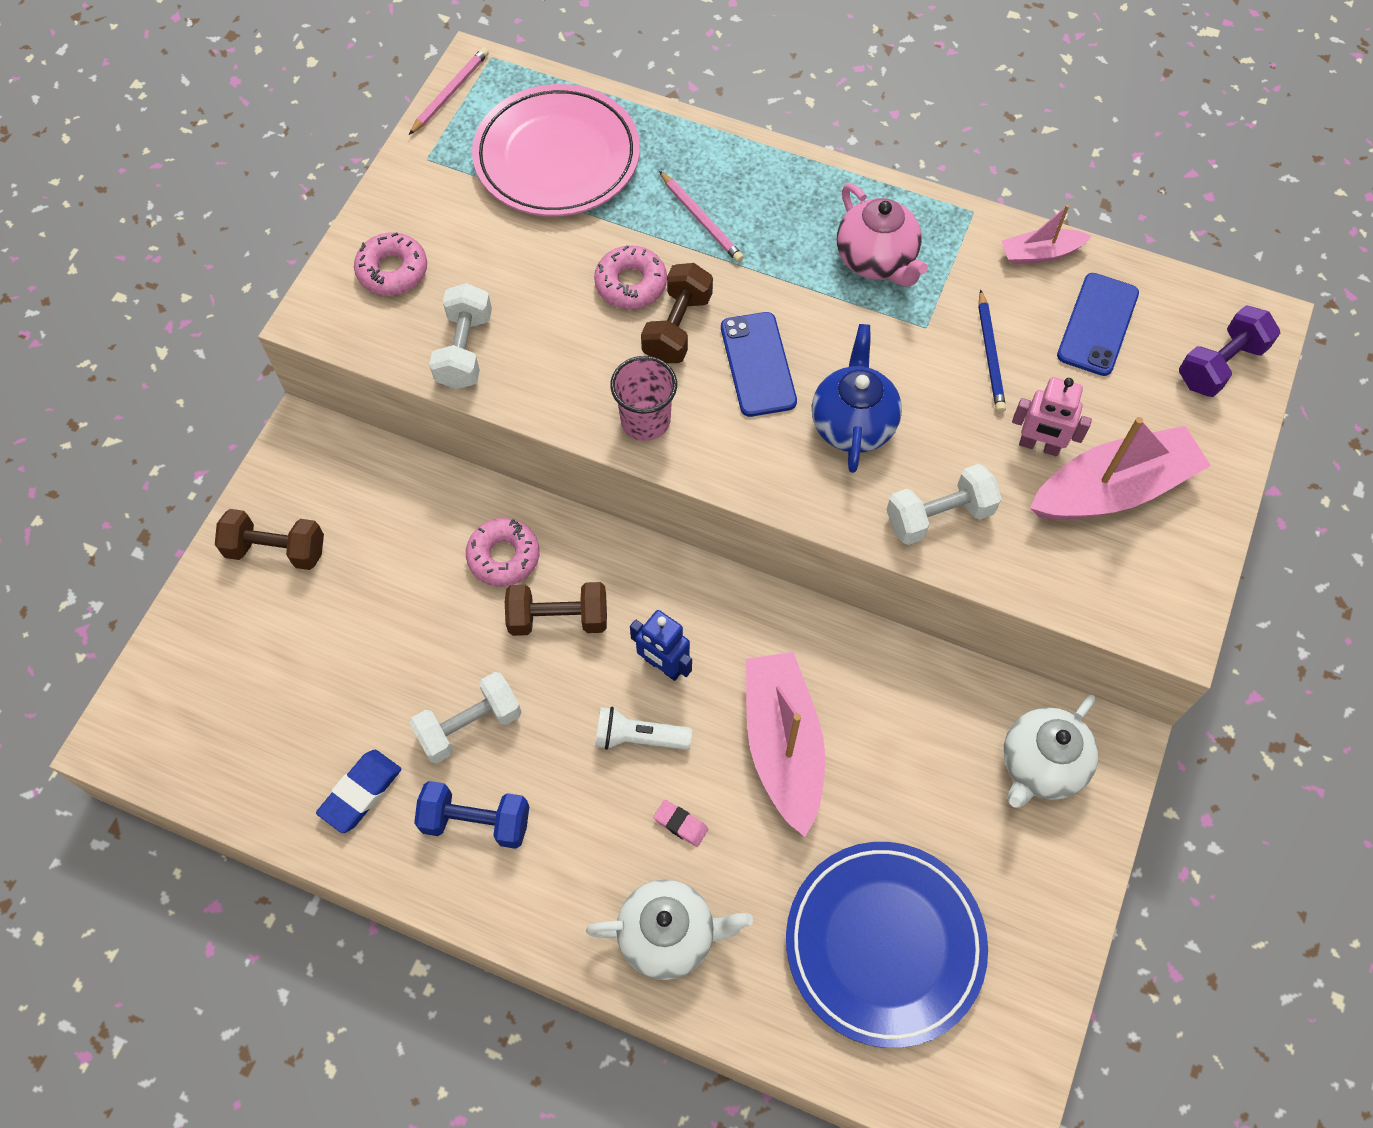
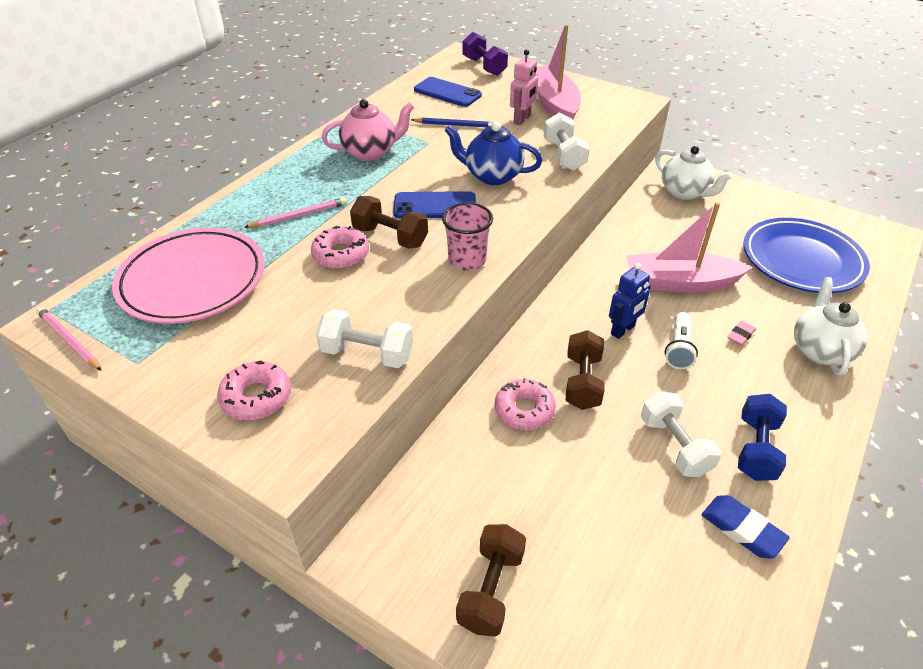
camera: 80 degrees left, 20 degrees down
pink boat [1002,205,1092,264] -> none

